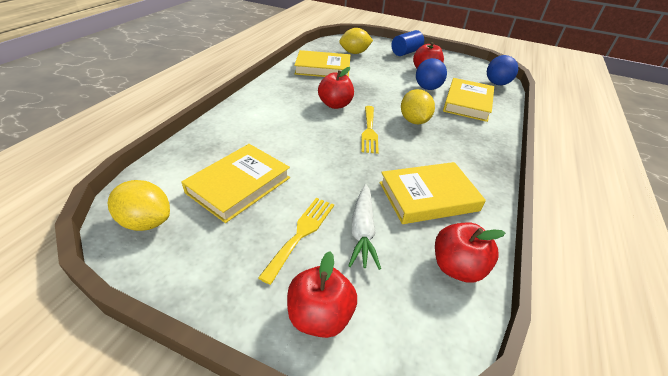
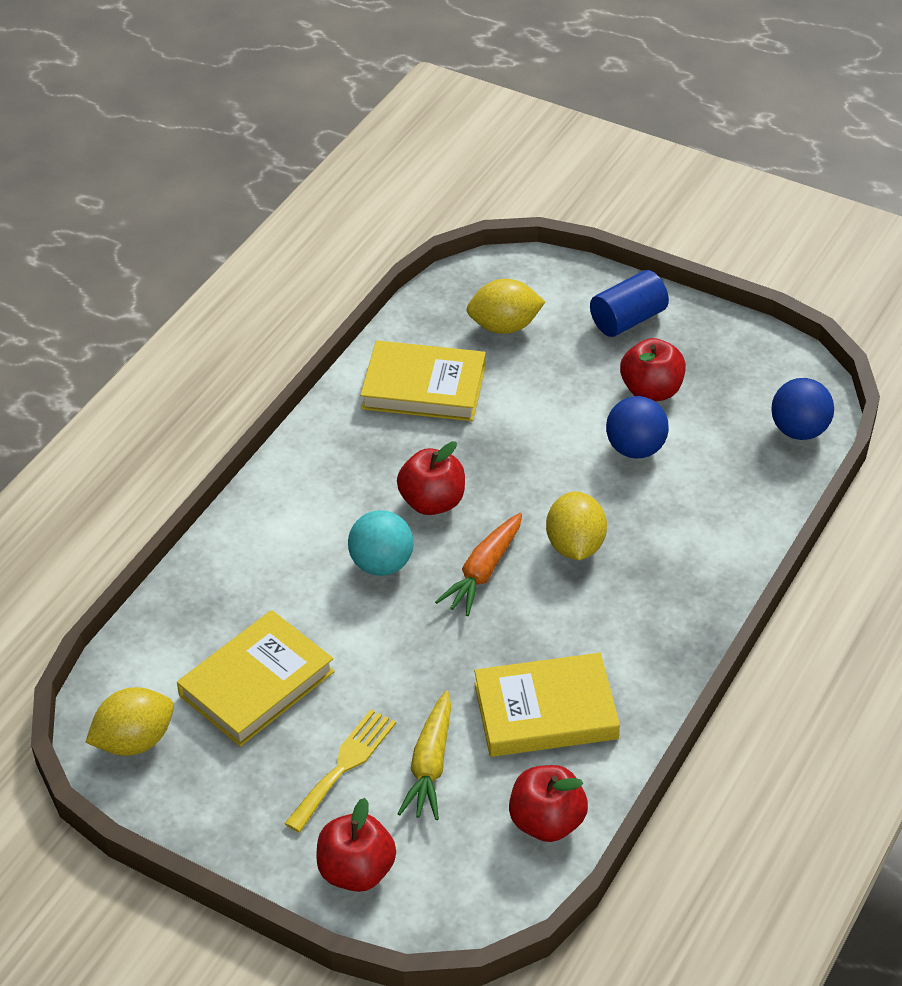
camera: 10 degrees right, 5 degrees up
yellow lemon [108,180,170,231] -> yellow lemon turned 60 degrees counterclockwise [85,687,174,756]
white carrot [348,184,381,270] -> yellow carrot [398,690,451,820]
yellow fork [361,106,379,154] -> orange carrot [435,513,522,616]
yellow book [443,78,494,122] -> none
none -> turquoise ball [348,510,413,576]

